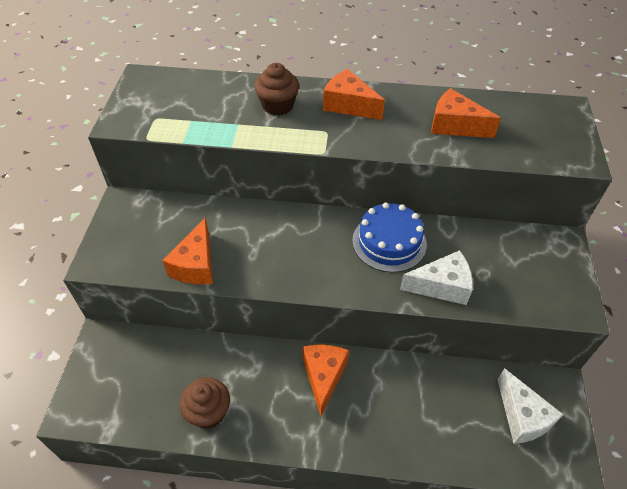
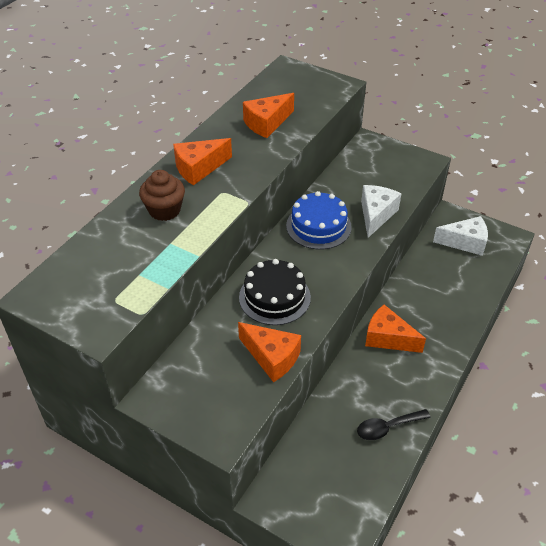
camera: 65 degrees left, 5 degrees down
brown cupcake [180,377,230,429] -> black spoon [357,409,431,440]
none -> black cake [239,259,311,325]

